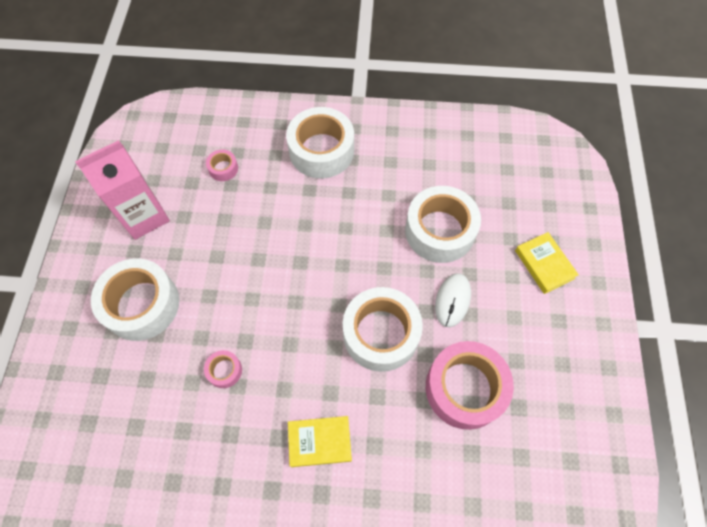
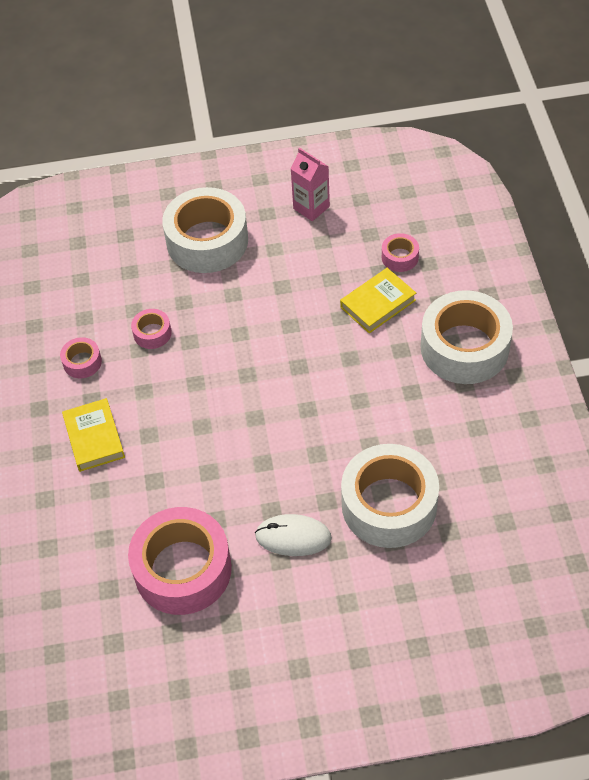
camera: 80 degrees right, 10 degrees down
pink carton [75,140,170,240] -> pink carton [290,147,330,221], size x0.59
white tape [343,287,423,372] -> none
yellow book [515,232,579,294] -> yellow book moved to [340,268,416,334]
none -> pink tape [60,337,102,378]

